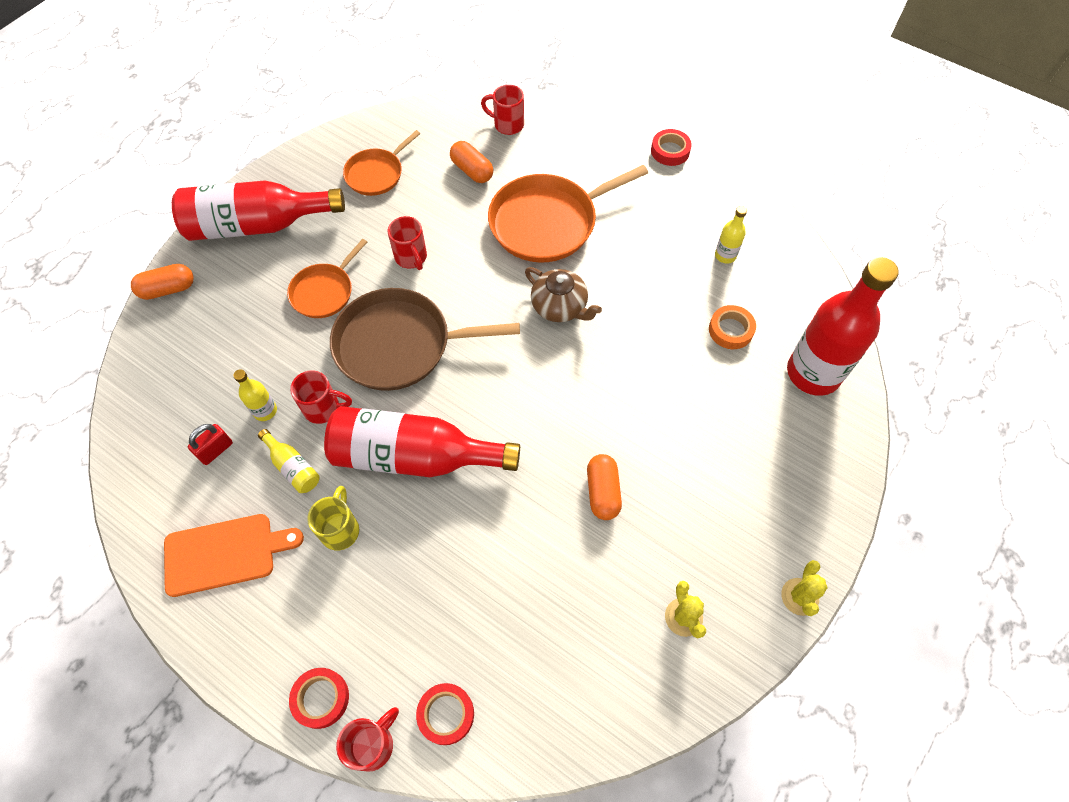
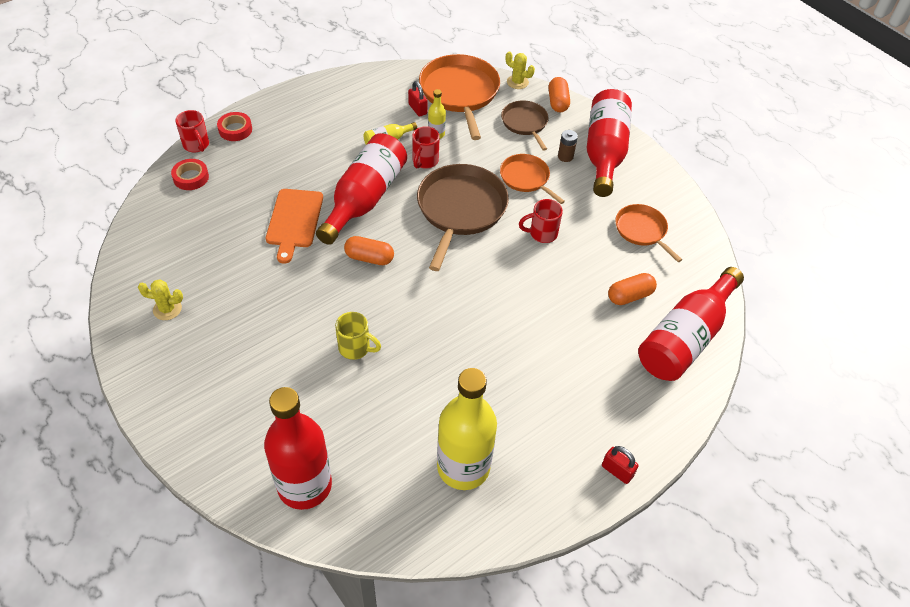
camera: 105 degrees right, 10 degrees down
orange cutting board [164,514,304,597] -> orange cutting board moved to [266,189,323,264]
yellow mug [307,486,359,551] -> yellow mug moved to [335,312,381,360]
red mug [481,85,524,135] -> red bottle [638,267,744,381]
orange pan [488,165,648,263] -> orange pan moved to [419,54,500,140]
brown teapot [525,267,602,322] -> none
orange capsule [587,454,622,520] -> orange capsule moved to [344,236,394,265]
red tape [651,129,692,166] -> red padlock [602,446,638,484]
orange tape [709,305,756,349] -> none
yellow bottle [715,206,747,264] -> yellow bottle [437,368,497,490], size x2.32
yellow cactus [781,560,828,616] -> yellow cactus moved to [506,51,535,89]
none -> brown pan [501,100,549,151]
none -> brown battery [558,130,578,162]

